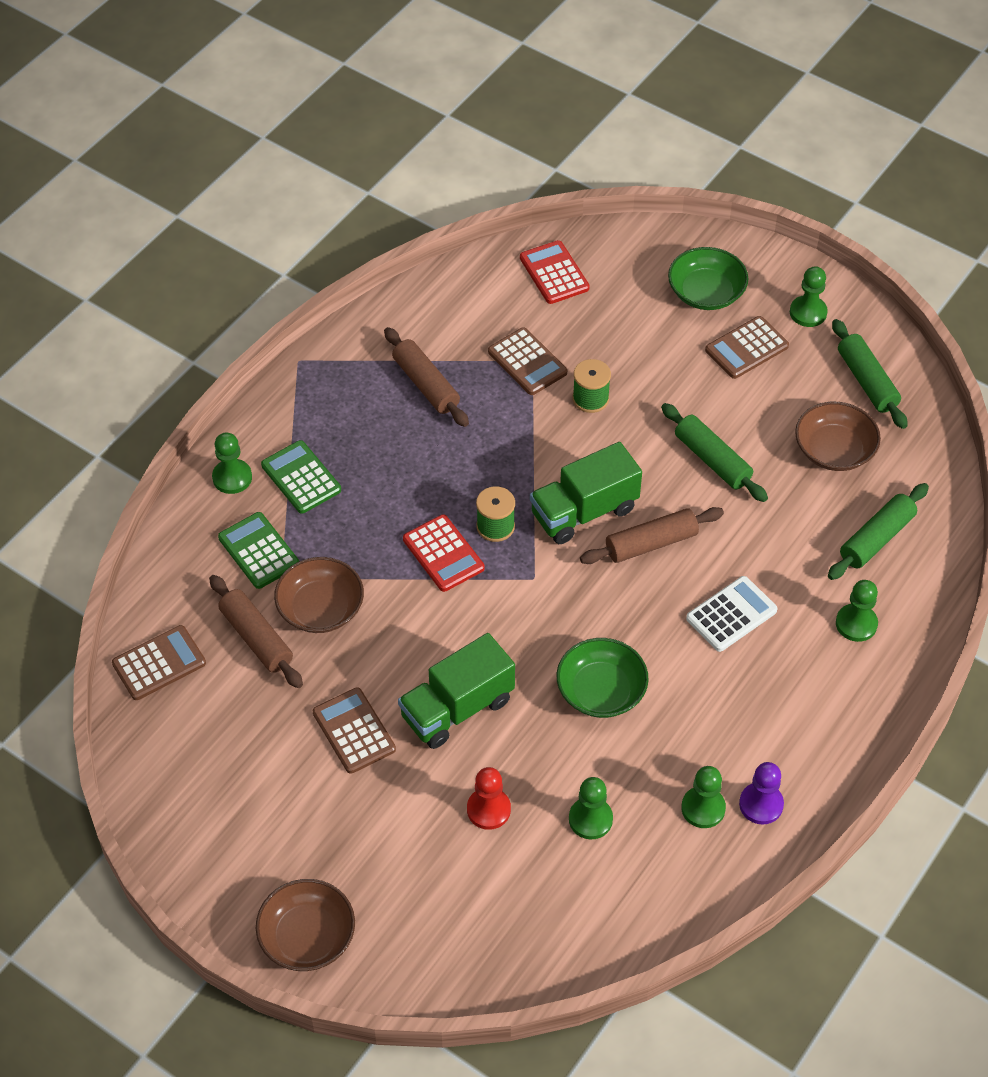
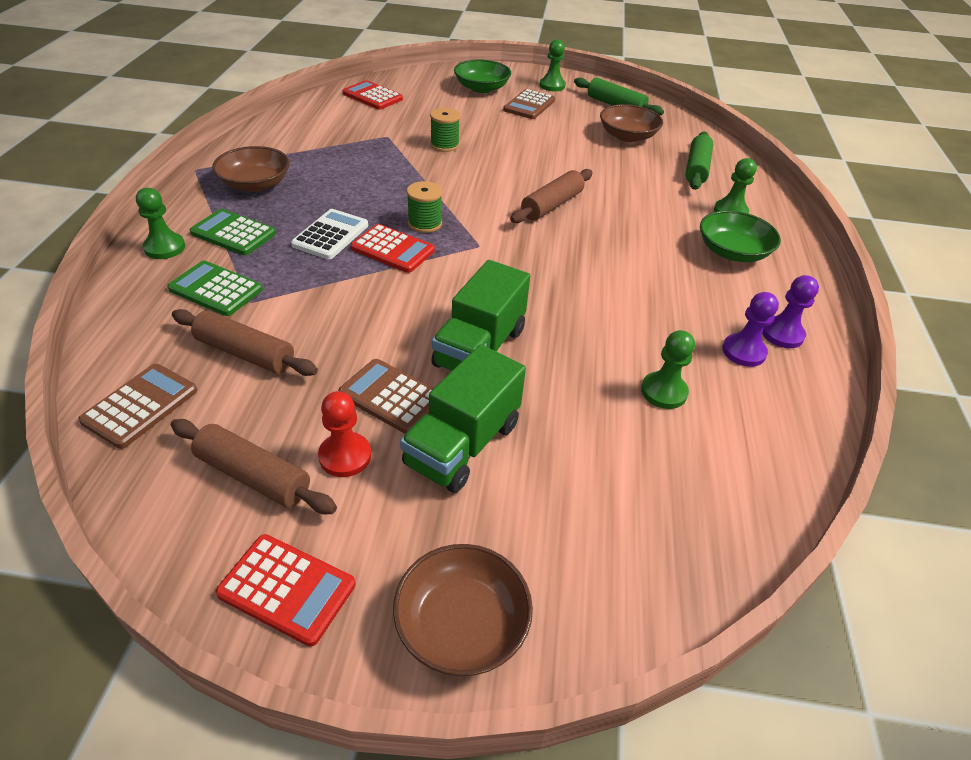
camera: 30 degrees left, 10 degrees down
brown bowl [274,557,364,633] -> brown bowl moved to [212,146,290,192]
brown rolling pin [384,327,469,427] -> brown rolling pin moved to [171,419,337,514]
red pawn [467,767,511,830] -> red pawn moved to [318,391,371,477]
brown calculator [488,328,567,395] -> none
green truck [530,442,642,544] -> green truck moved to [400,345,526,493]
green bowl [557,638,649,718] -> green bowl moved to [700,211,781,262]
green rolling pin [661,403,768,502] -> none
green pawn [681,766,726,828] -> purple pawn [722,292,779,367]
white calculator [686,576,778,652] -> white calculator moved to [291,209,368,260]
none -> red calculator [215,534,356,647]

